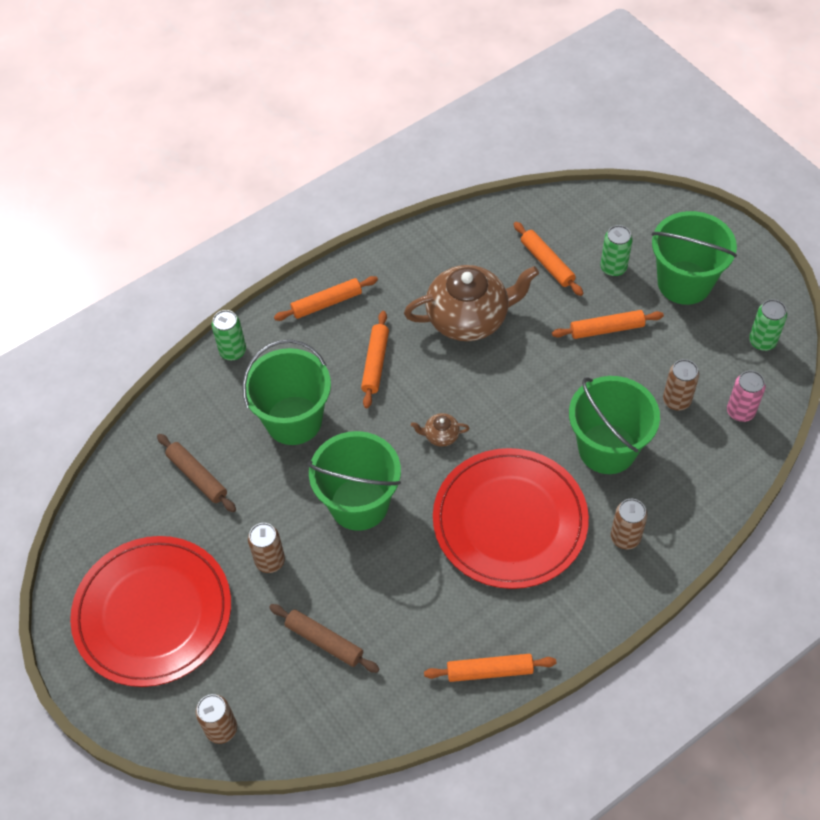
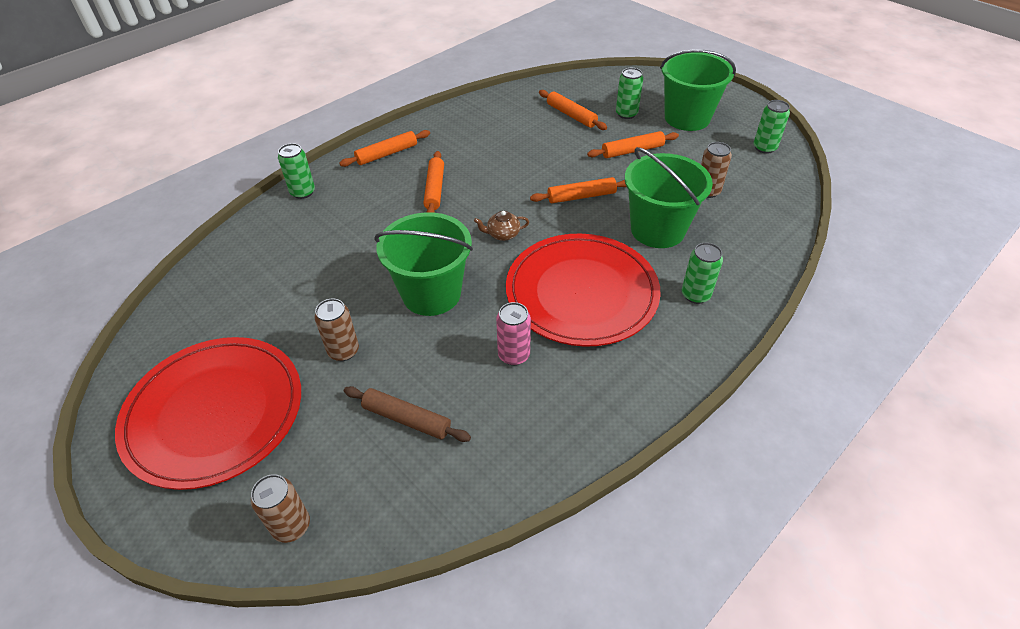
camera: 10 degrees left, 10 degrees down
brown rolling pin [157,434,236,512] -> none
green bucket [242,339,331,445] -> none
brown teapot [404,265,539,341] -> none
orange rolling pin [424,654,556,682] -> orange rolling pin moved to [530,177,627,203]
brown can [611,499,647,550] -> green can [682,243,723,304]
pink can [727,370,766,422] -> pink can moved to [496,302,531,365]

